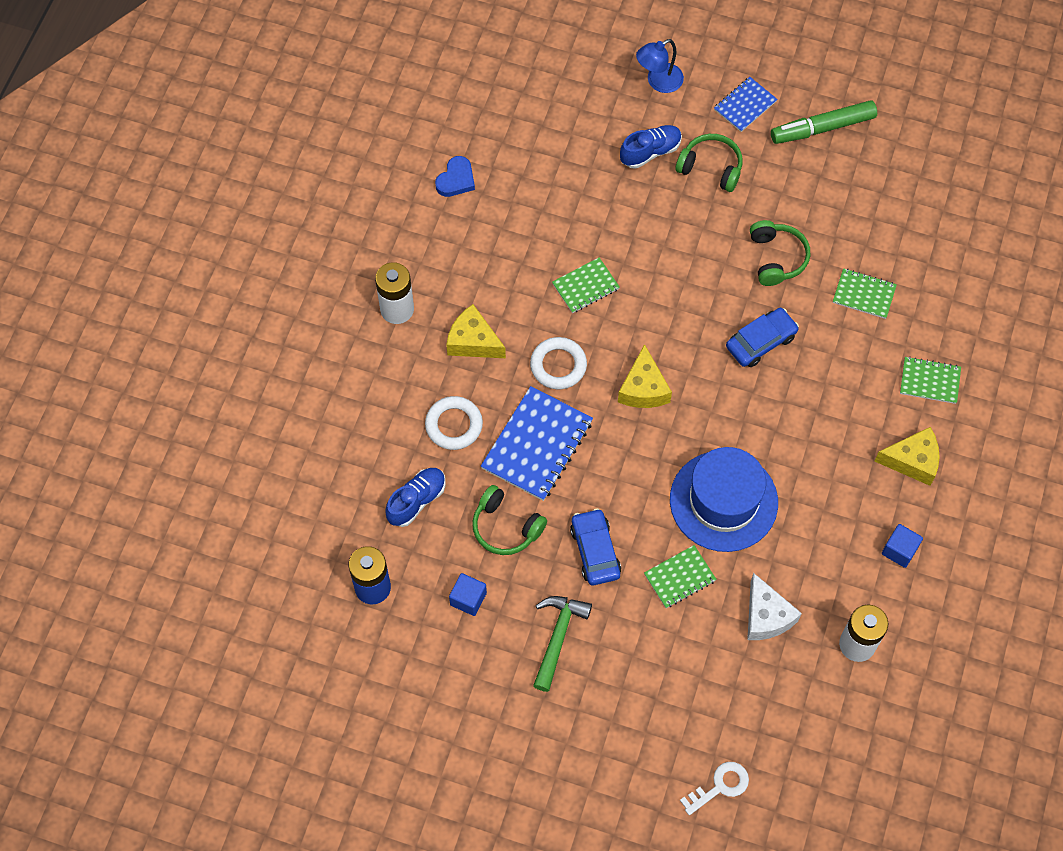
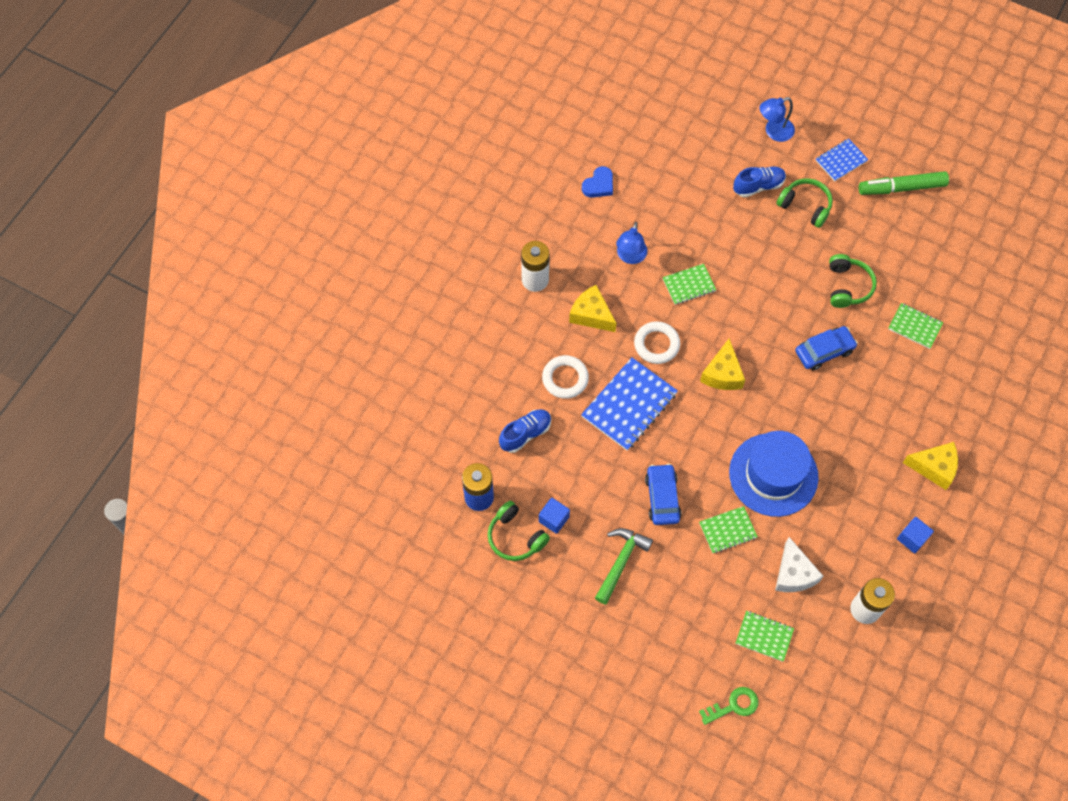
camera: 10 degrees right, 0 degrees up
green headphones [472,485,547,555] -> green headphones moved to [488,501,550,561]
white key [680,762,749,815] -> green key [699,687,758,725]
green notebook [900,357,961,404] -> green notebook moved to [735,611,794,662]
none -> blue lamp [616,222,647,264]

